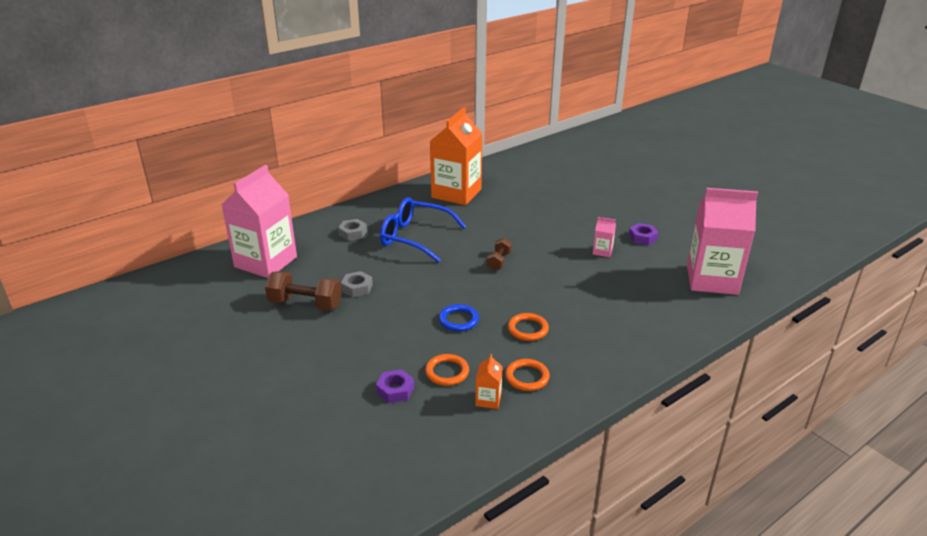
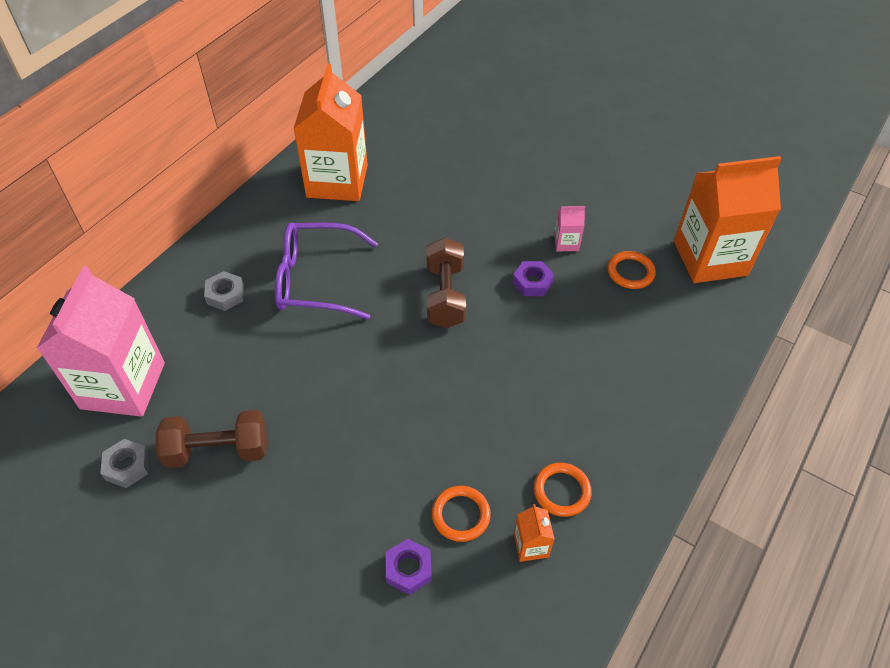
camera: 20 degrees left, 20 degrees up
grey nut [341,271,373,297] -> grey nut moved to [100,439,149,488]
blue glasses [380,197,466,262] -> purple glasses [275,222,378,320]
blue ring [439,304,479,331] -> none
brown dumbbell [487,238,512,270] -> brown dumbbell [427,238,466,328], size x1.71
orange ring [508,313,549,341] -> orange ring moved to [608,251,656,289]
purple nut [629,223,659,245] -> purple nut moved to [513,261,554,296]
pink carton [687,188,758,295] -> orange carton [674,156,782,283]

